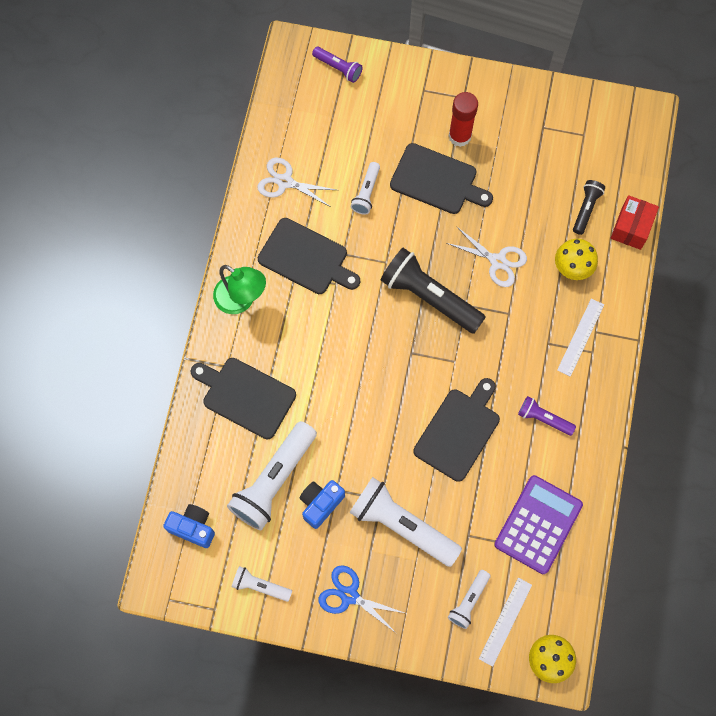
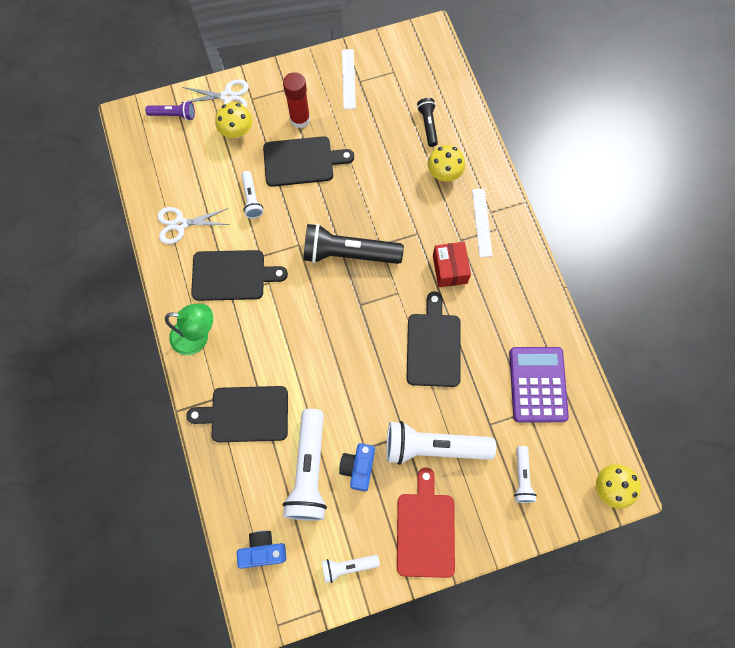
camera: 30 degrees left, 0 degrees up
blue scissors [319,565,407,633] -> red cutting board [397,468,455,578]
white scissors [446,226,527,287] -> white scissors moved to [181,79,249,108]
white ruler [479,578,532,667] -> white ruler moved to [342,49,356,109]
purple flashlight [518,396,576,436] -> none
red box [611,195,659,250] -> red box moved to [433,242,471,287]
none -> yellow mushroom [215,102,252,138]

